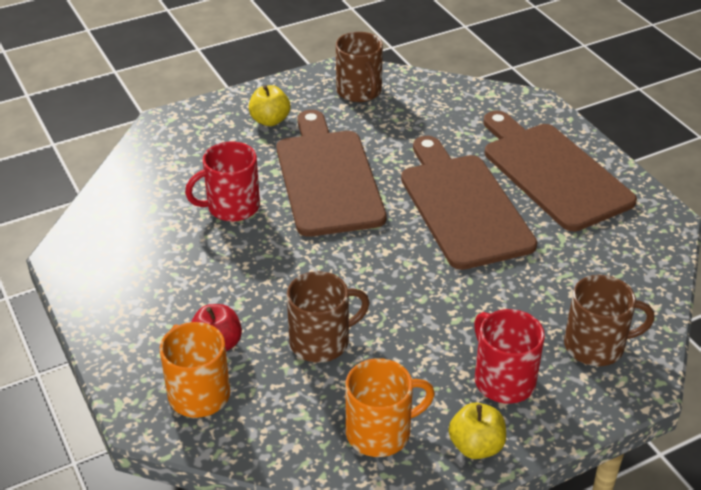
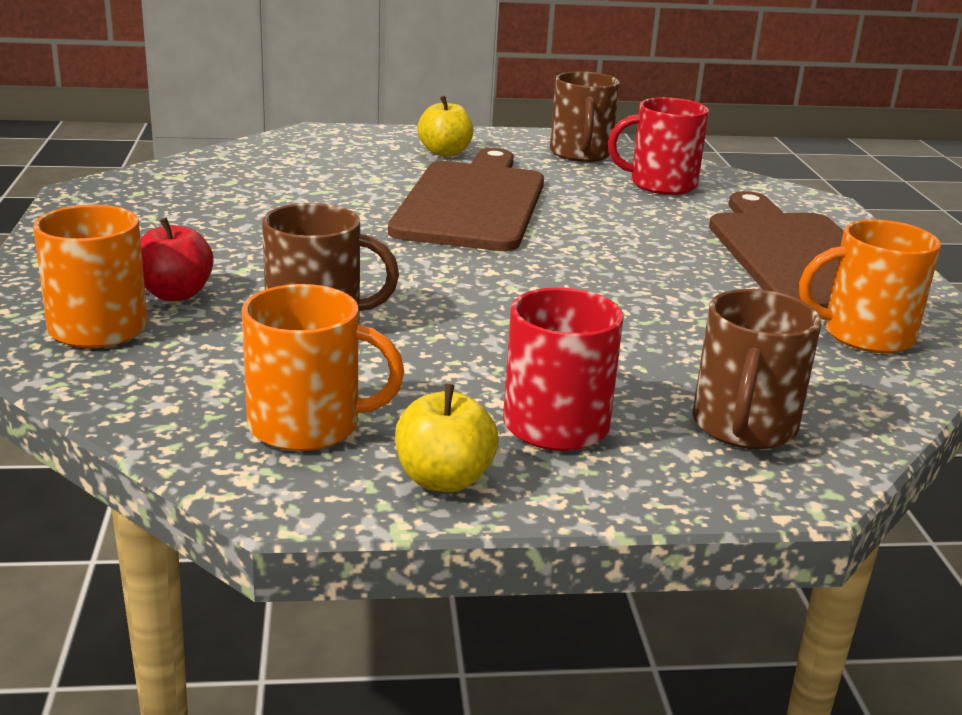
camera: 20 degrees right, 15 degrees down
red mug [185,141,260,222] -> red mug moved to [608,97,709,195]
brown cutting board [401,136,537,270] -> none
brown mug [564,275,654,366] -> brown mug turned 90 degrees clockwise [692,289,822,449]
none -> orange mug [799,219,941,353]

